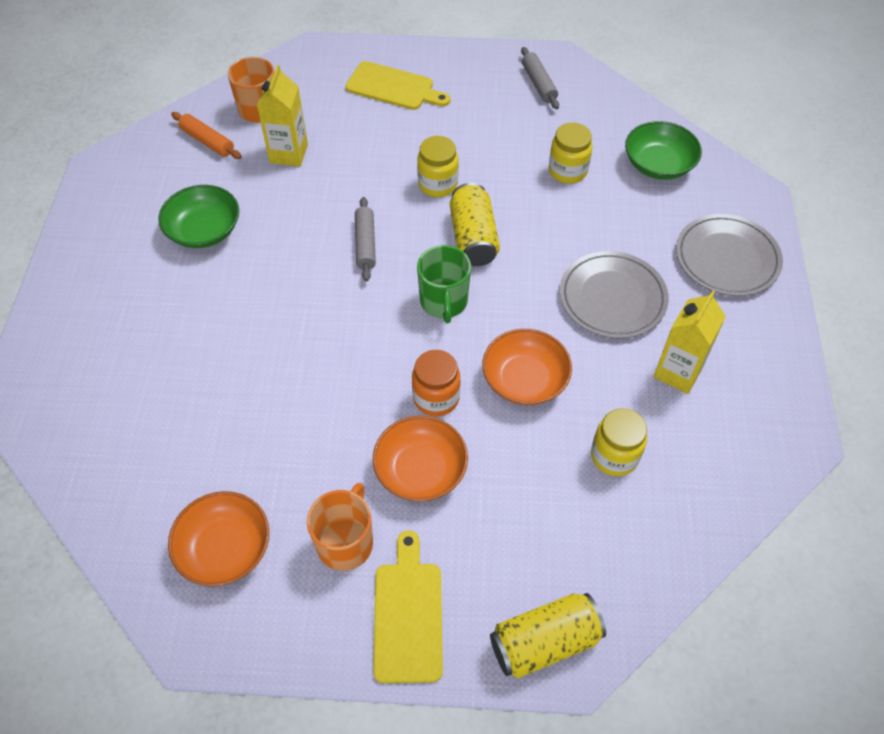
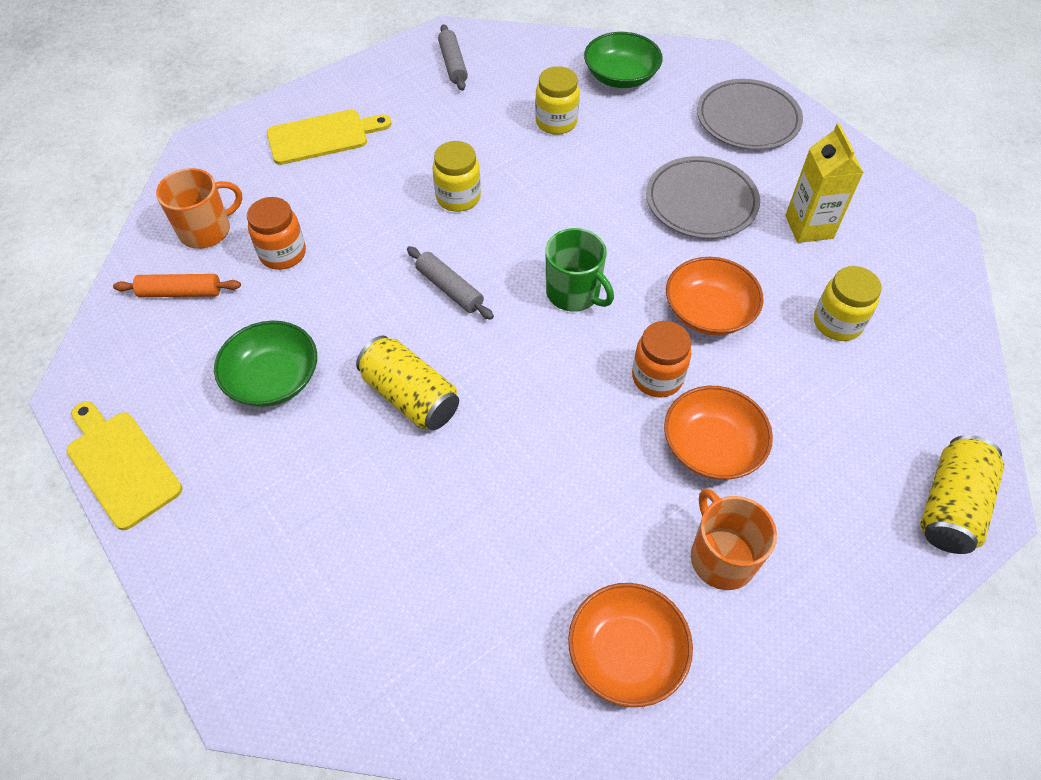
camera: 40 degrees left, 0 degrees up
yellow carton [257,65,308,167] -> orange jar [247,197,306,270]
yellow cutting board [373,531,443,683] -> yellow cutting board moved to [67,401,182,530]
yellow can [450,183,500,266] -> yellow can moved to [356,335,459,430]
grey rolling pin [521,47,559,109] -> grey rolling pin turned 45 degrees clockwise [438,24,468,91]

